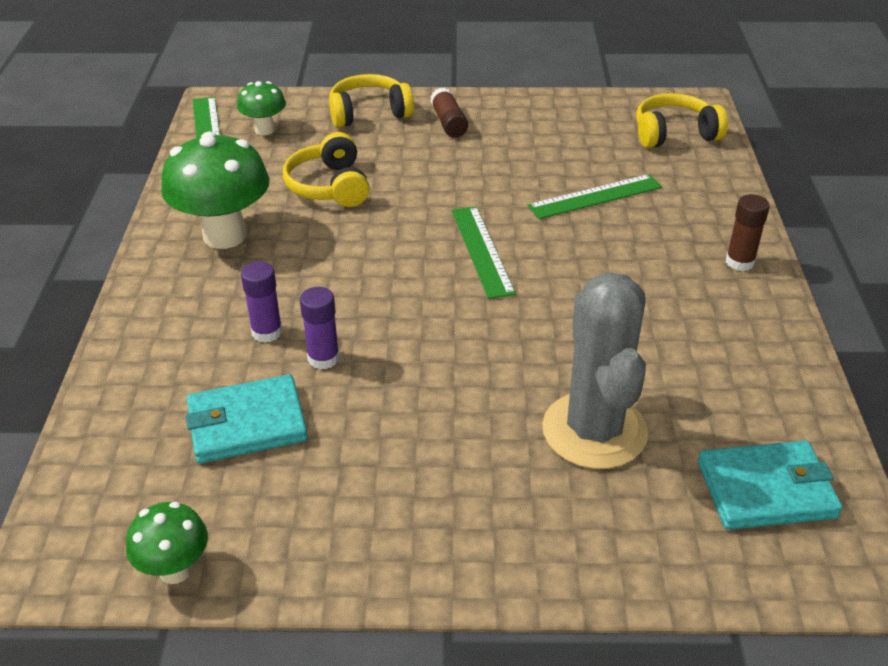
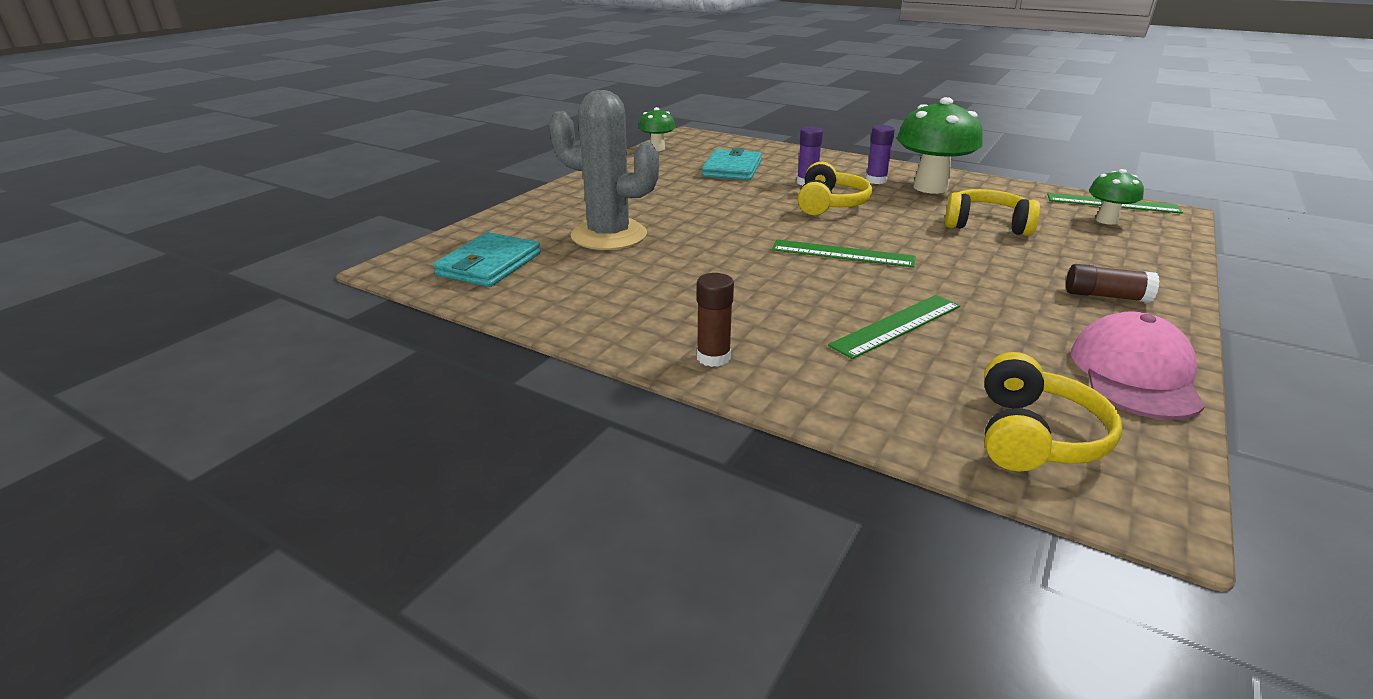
camera: 120 degrees right, 10 degrees down
purple glue stick [300,287,340,370] -> purple glue stick moved to [866,125,895,184]
yellow headphones [329,74,414,128] -> yellow headphones moved to [798,162,872,215]
green ruler [528,174,662,219] -> green ruler turned 45 degrees clockwise [828,295,960,359]
none -> pink cap [1071,311,1205,420]

